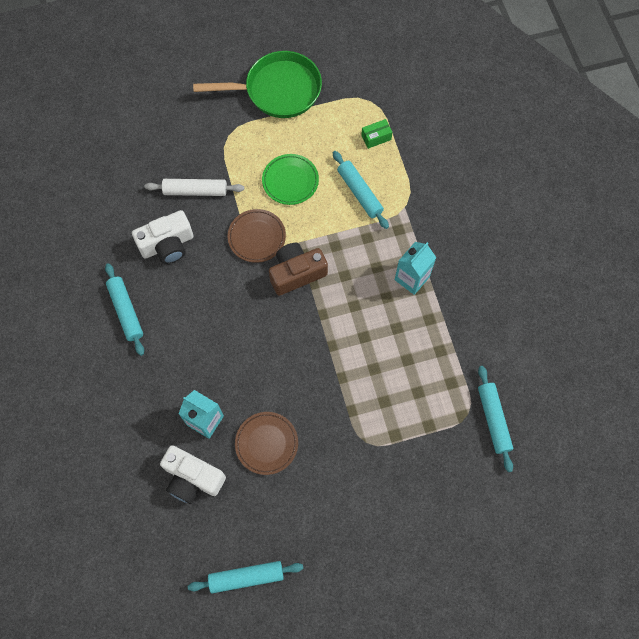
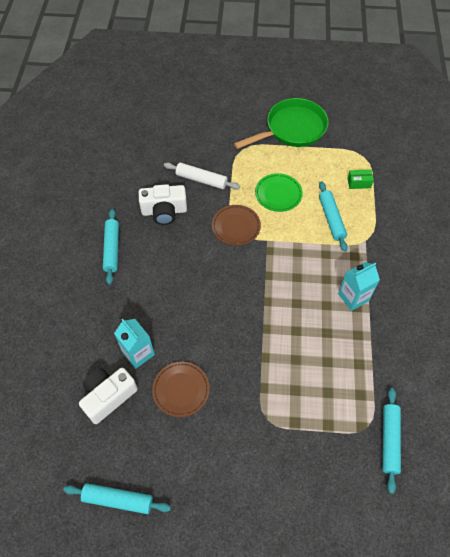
camera: 20 degrees right, 10 degrees down
white camera [160,445,226,504] -> white camera turned 90 degrees clockwise [79,368,138,424]
green pan [193,51,322,118] -> green pan turned 45 degrees counterclockwise [234,98,329,149]
brown camera [269,243,328,296] -> none

